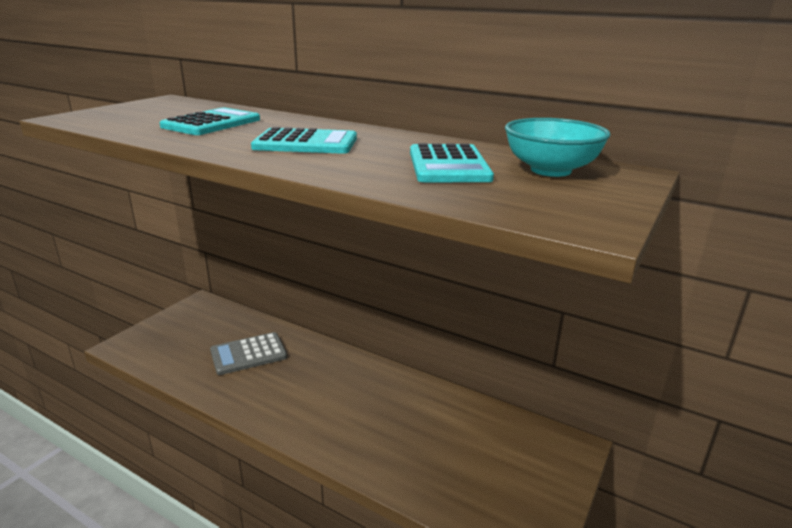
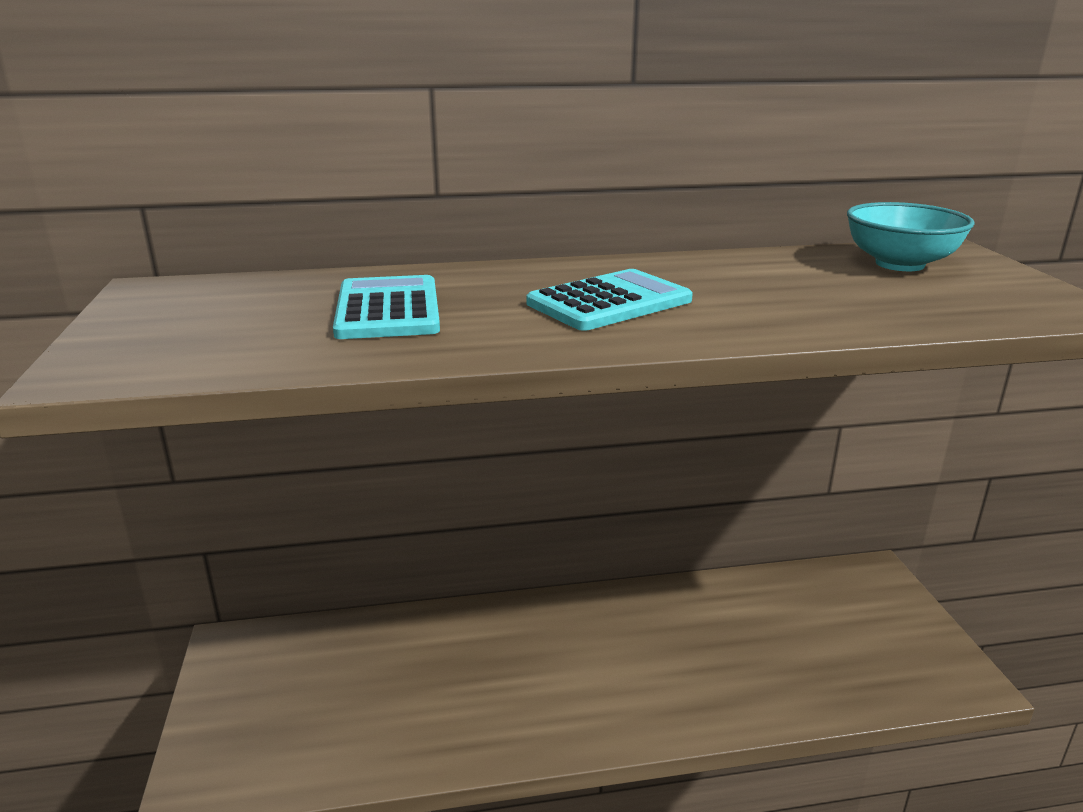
camera: 40 degrees left, 0 degrees up
grey calculator [210,332,287,375] -> none
turquoise calculator [410,143,494,182] -> none

